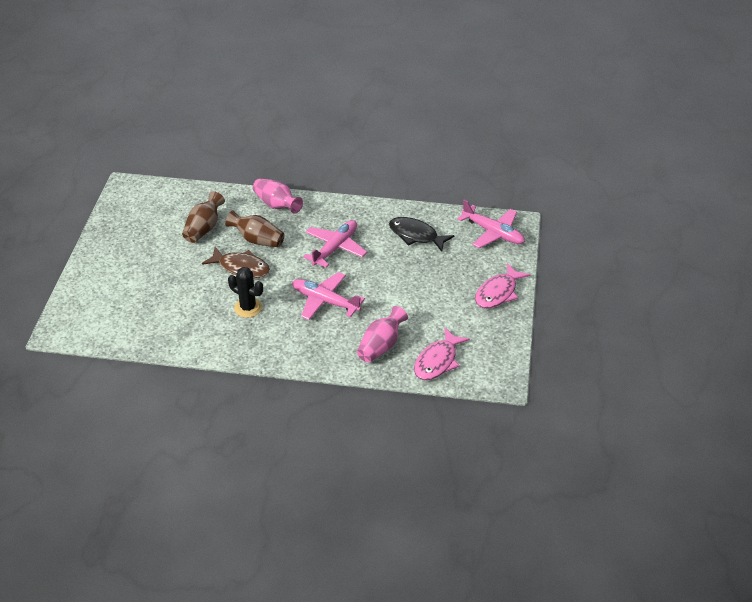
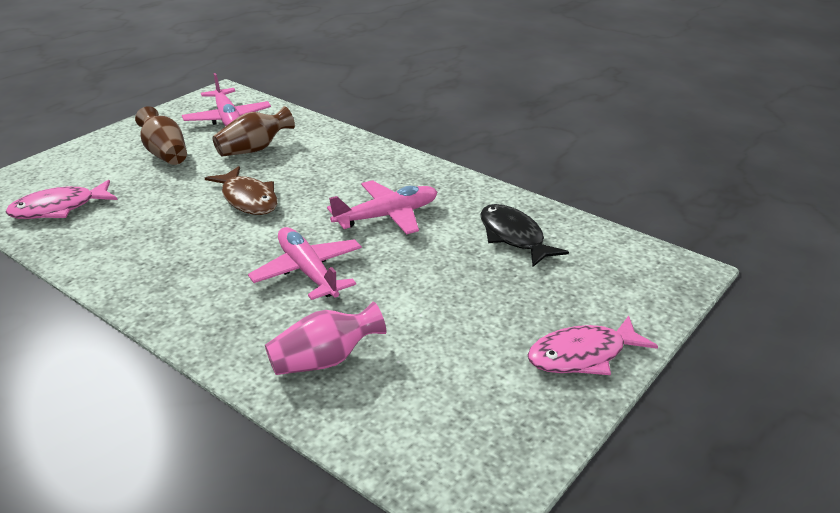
camera: 30 degrees right, 10 degrees down
brown vase [225,210,285,247] -> brown vase moved to [135,106,187,165]
black cactus [228,267,263,318] -> none
pink vase [253,178,303,214] -> none
pink fish [414,328,470,380] -> pink fish moved to [6,180,117,219]
pink plane [457,200,525,248] -> pink plane moved to [182,73,271,126]

